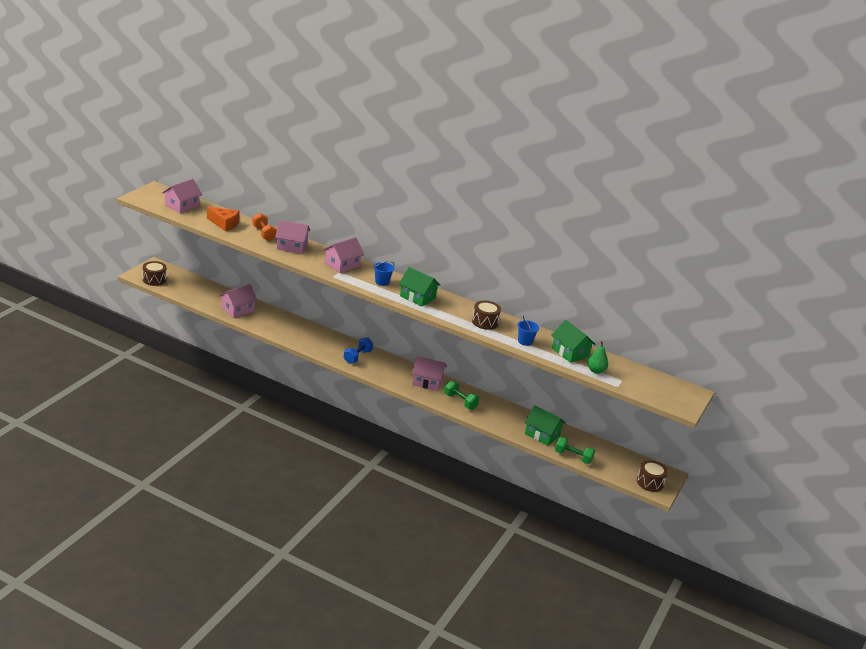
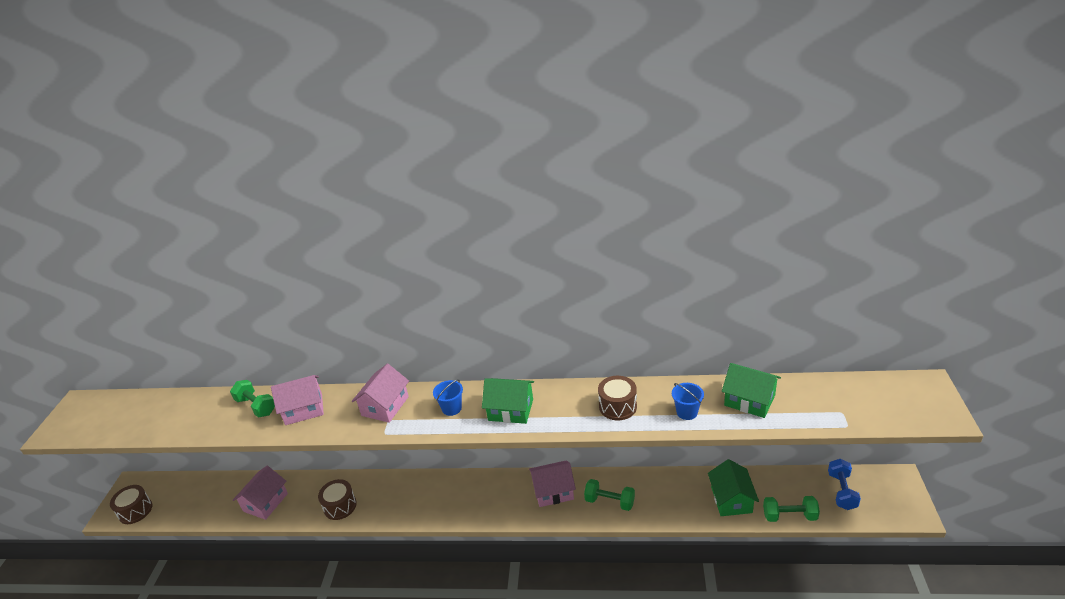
camera: 15 degrees left, 5 degrees up
pink house [162,179,202,213] -> none
orange cheese [207,207,239,231] -> none
orange dumbbell [252,213,277,241] -> green dumbbell [230,380,275,417]
blue dumbbell [343,337,373,364] -> blue dumbbell moved to [828,459,861,510]
green house [524,405,566,446] -> green house turned 75 degrees clockwise [708,459,759,516]
green pear [587,341,608,374] -> none
brown drum [637,460,668,492] -> brown drum moved to [318,479,357,520]

